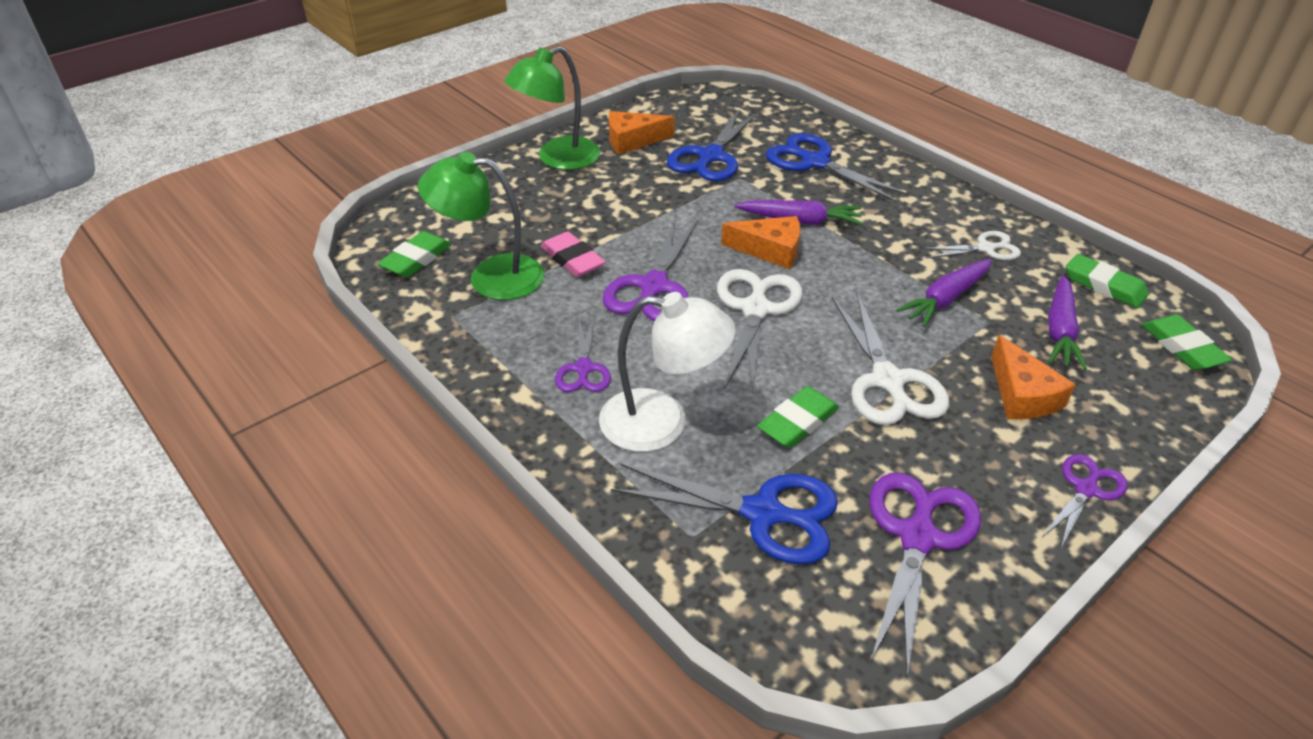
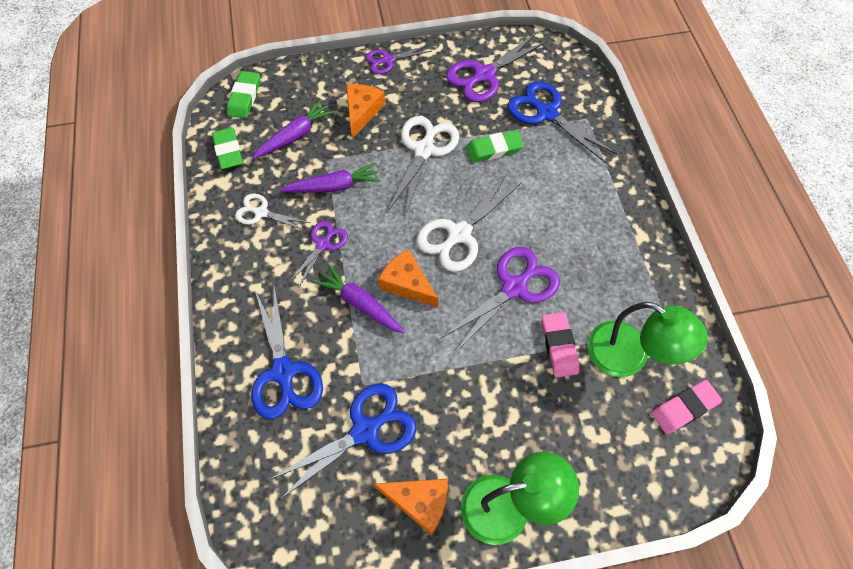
camera: 150 degrees left, 20 degrees up
green eraser [377,231,452,278] -> pink eraser [651,380,722,434]
purple scissors [555,316,611,392] -> purple scissors moved to [289,221,348,287]
white lamp [599,292,736,452] -> none

